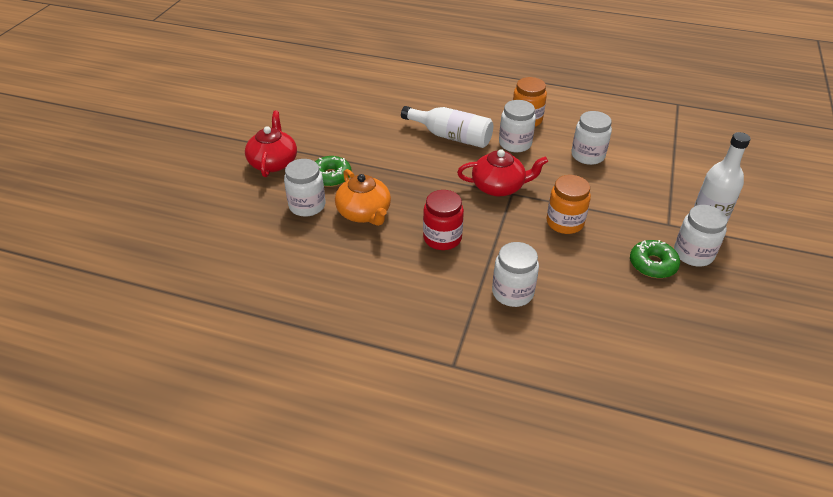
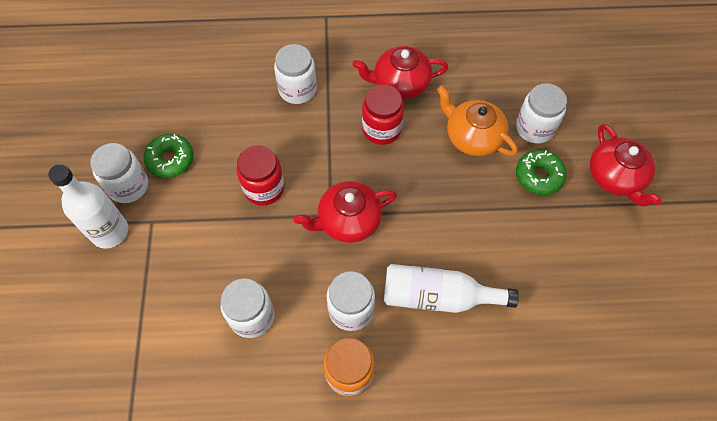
camera: 160 degrees right, 20 degrees up
orange jar [546,175,591,234] -> red jar [237,145,285,206]
none -> red teapot [353,46,448,99]

